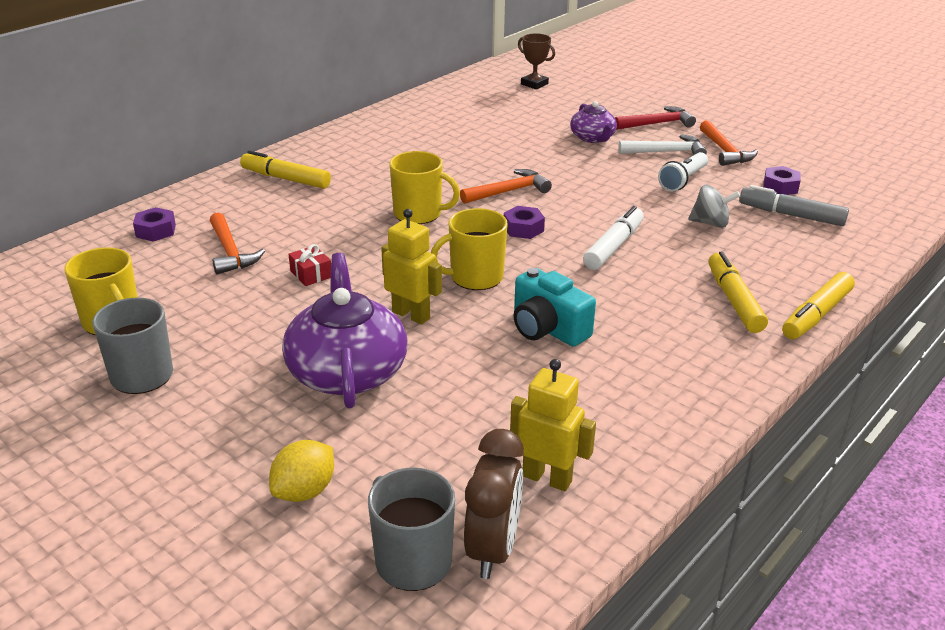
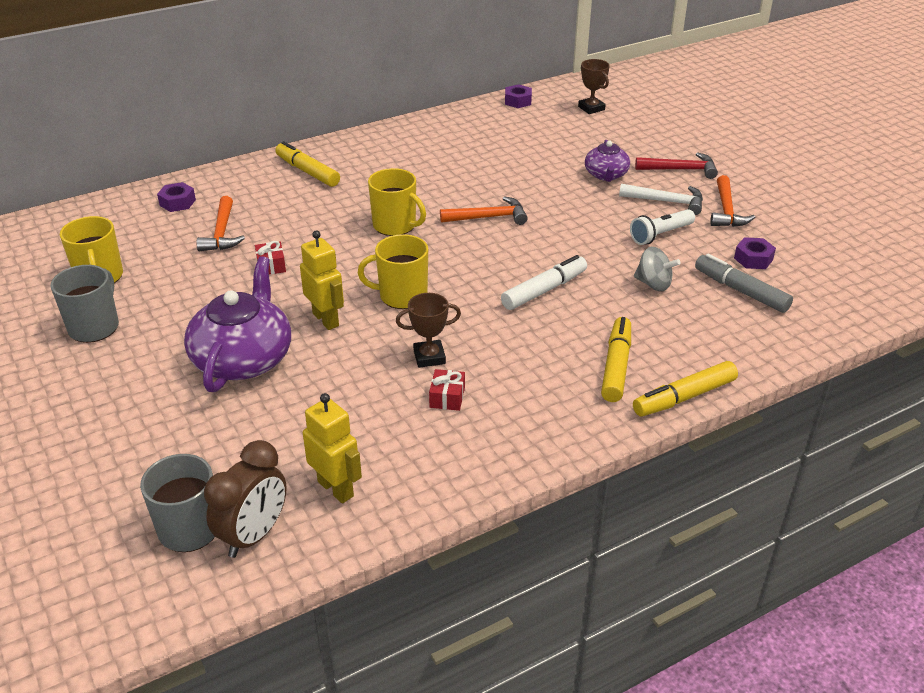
camera: 20 degrees right, 5 degrees up
yellow lemon [269,440,334,502] -> none
purple nut [504,206,545,239] -> purple nut moved to [505,84,532,108]
turquoise camera [514,268,596,347] -> brown trophy [396,293,461,368]
none -> red gift [429,369,465,411]

